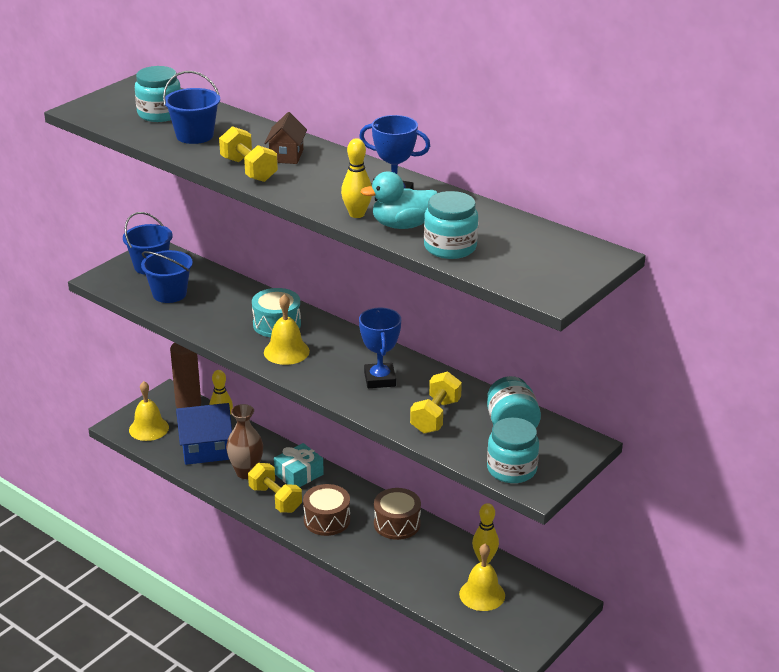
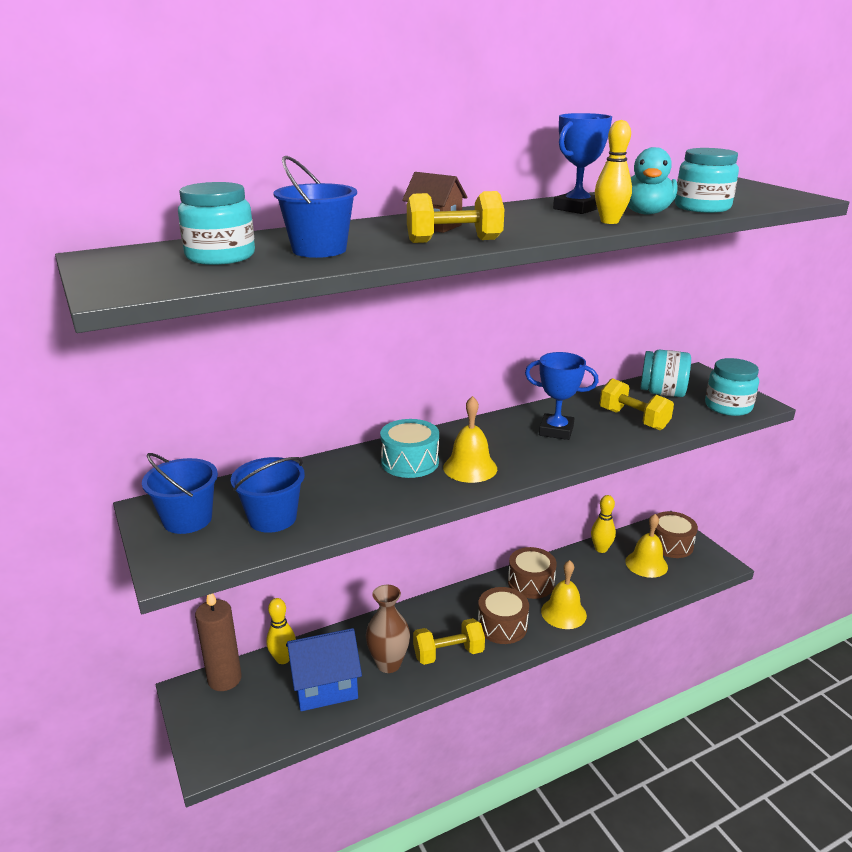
camera: 65 degrees left, 5 degrees down
yellow bell [129,381,169,441] -> yellow bell moved to [541,560,587,629]
blue house [176,403,232,465] -> blue house turned 60 degrees clockwise [286,628,362,711]
turquoise gift [274,443,324,487] -> none
none -> brown drum [654,511,698,558]

